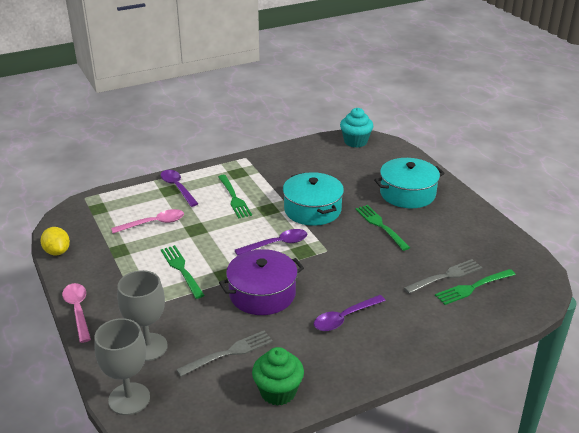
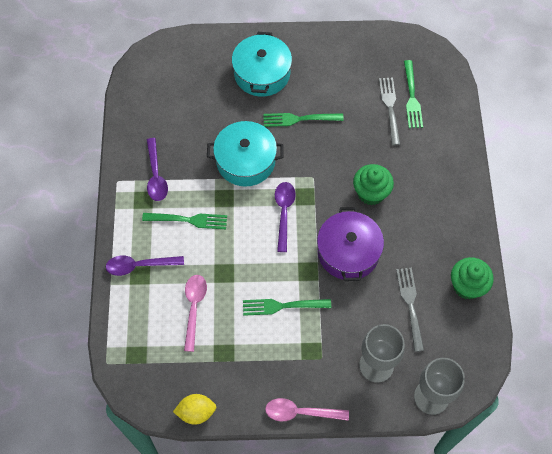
camera: 65 degrees left, 30 degrees up
purple spoon [314,295,386,331] -> purple spoon moved to [147,138,168,201]
turquoise cupcake [340,108,374,147] -> none
none -> green cupcake [353,164,394,205]

